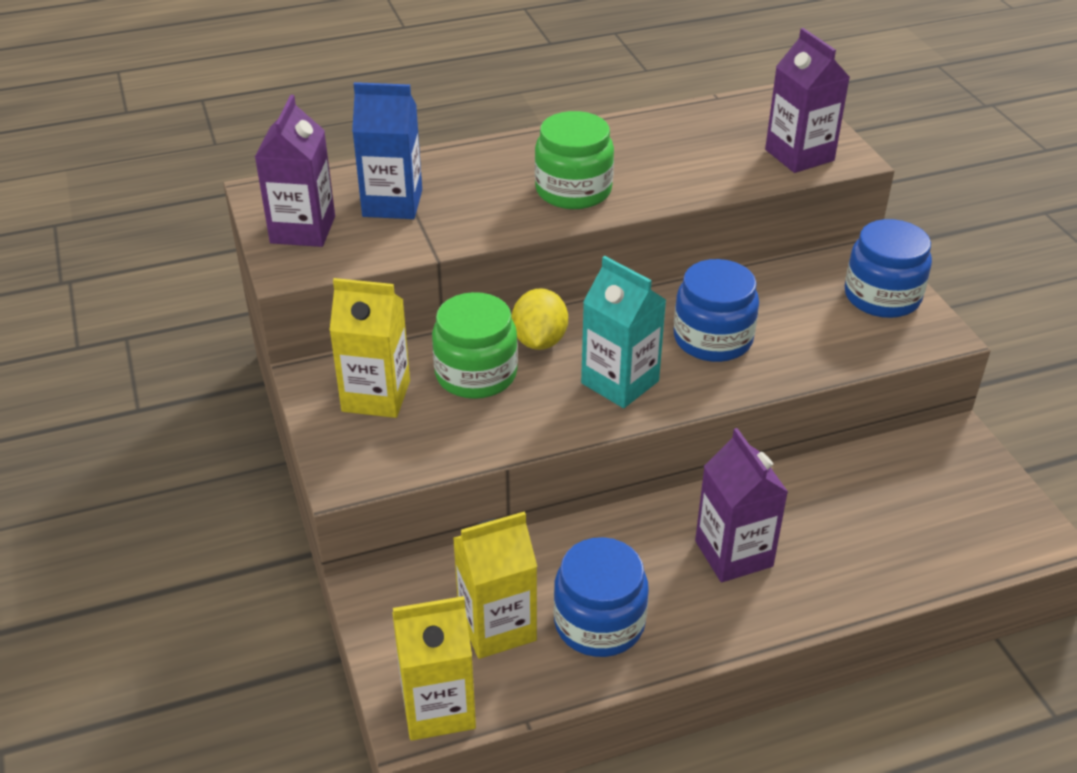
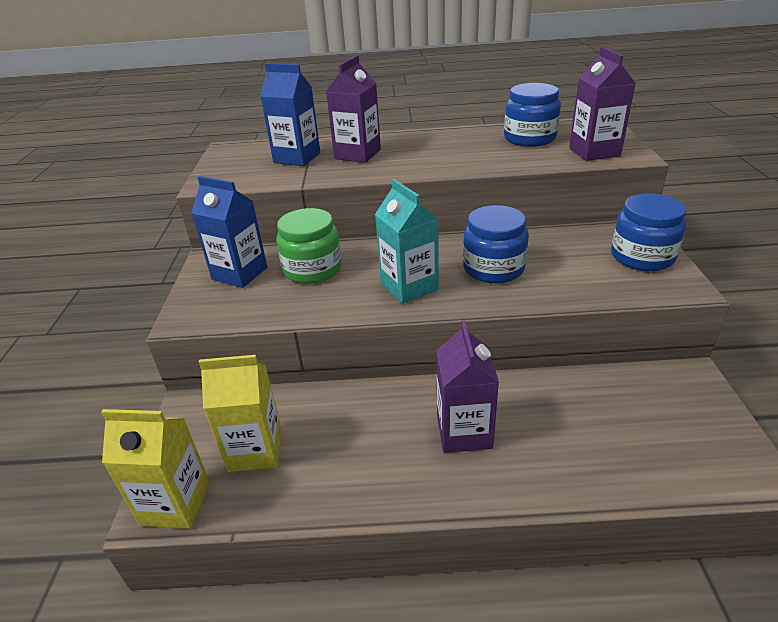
camera: 20 degrees right, 5 degrees down
purple carton [255,95,335,247] -> purple carton moved to [326,55,381,163]
yellow carton [329,278,410,418] -> blue carton [191,176,267,288]
yellow lemon [512,288,568,350] -> none
green jar [535,111,614,209] -> none
blue jar [554,537,649,657] -> blue jar moved to [504,83,561,147]

